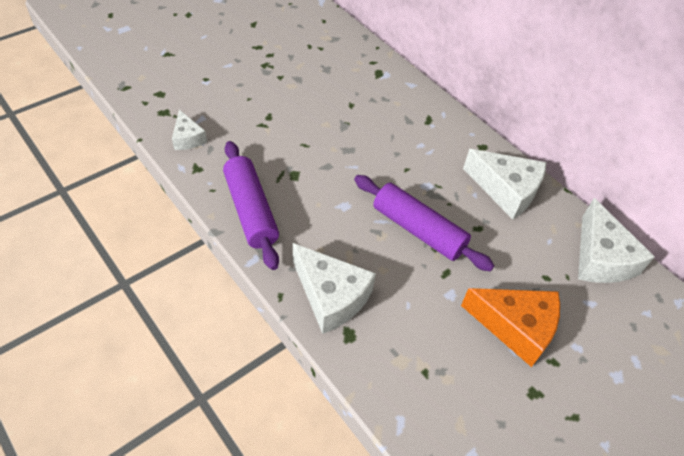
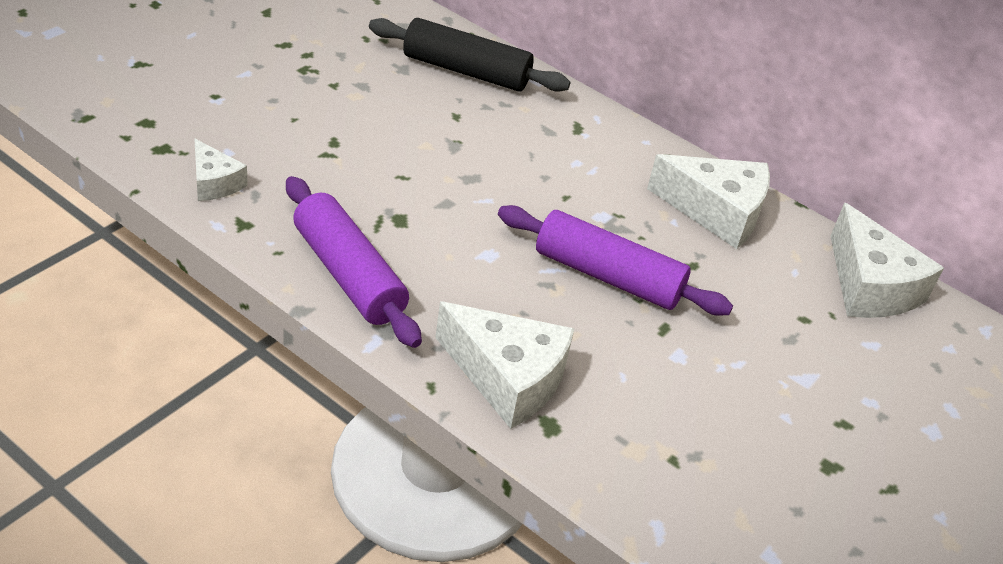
camera: 15 degrees left, 10 degrees down
orange cheese [461,288,560,367] -> none
none -> black rolling pin [369,18,570,92]

